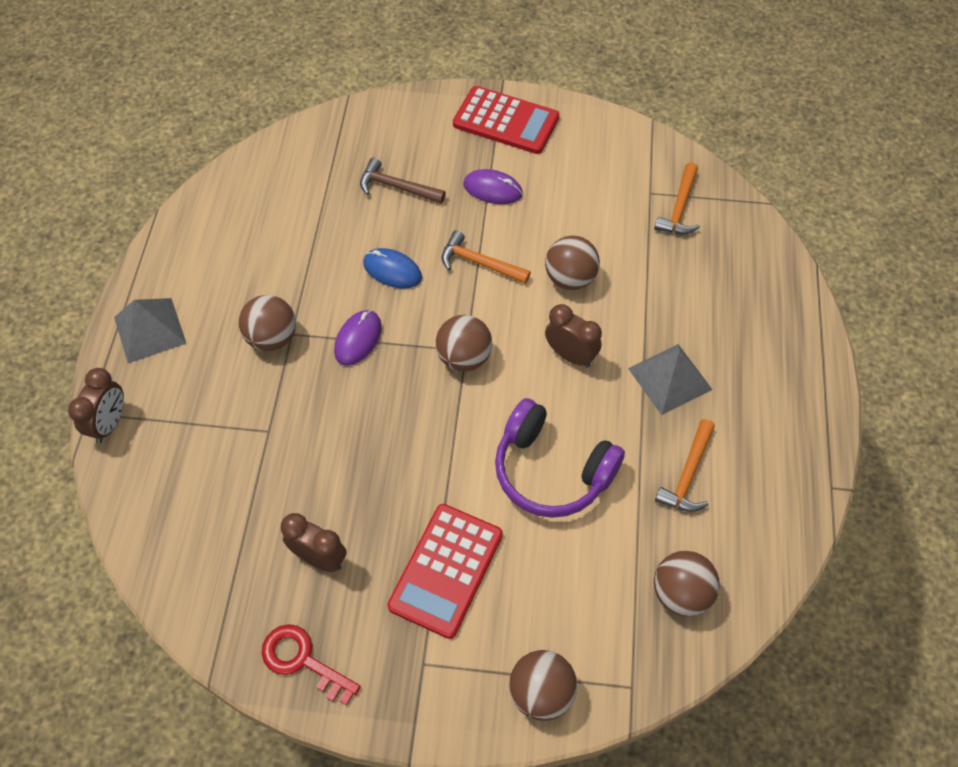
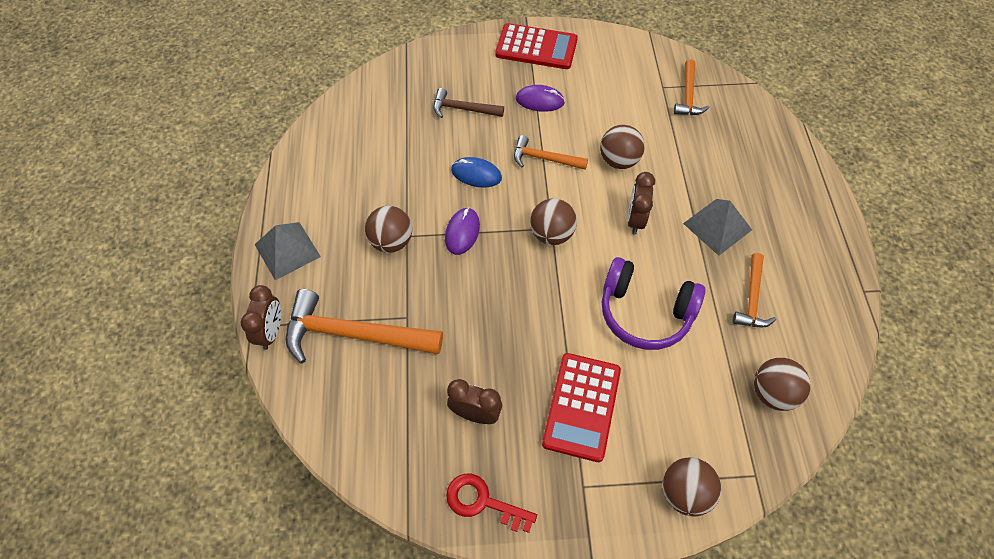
camera: 10 degrees left, 0 degrees up
brown clock [545,304,602,368] -> brown clock turned 105 degrees counterclockwise [627,172,655,234]
none -> orange hammer [286,289,443,363]

